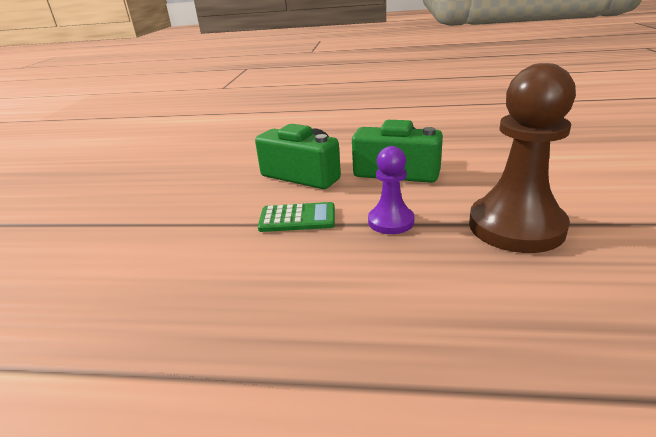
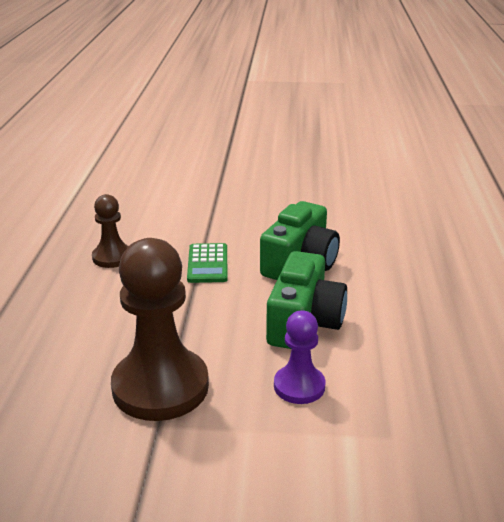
camera: 85 degrees right, 0 degrees up
purple pawn [368,146,414,234] -> purple pawn moved to [274,310,325,404]
none -> brown pawn [92,194,129,268]

